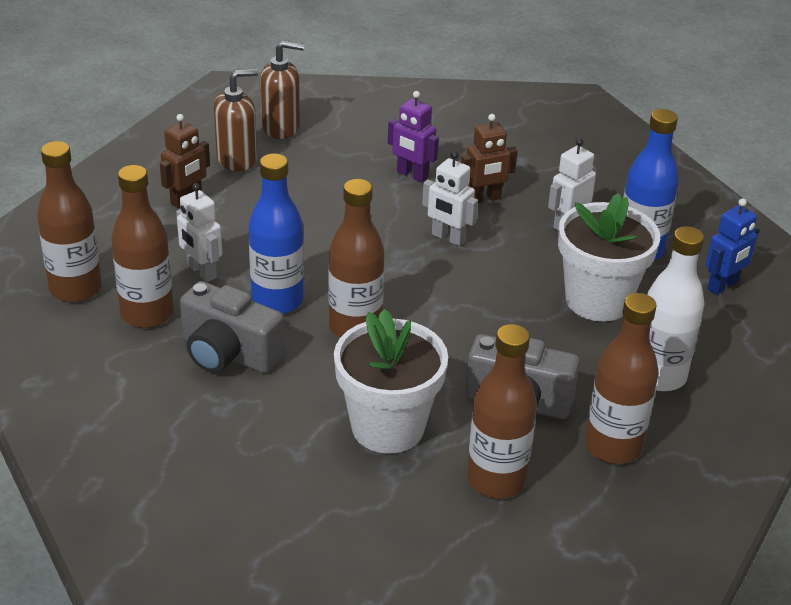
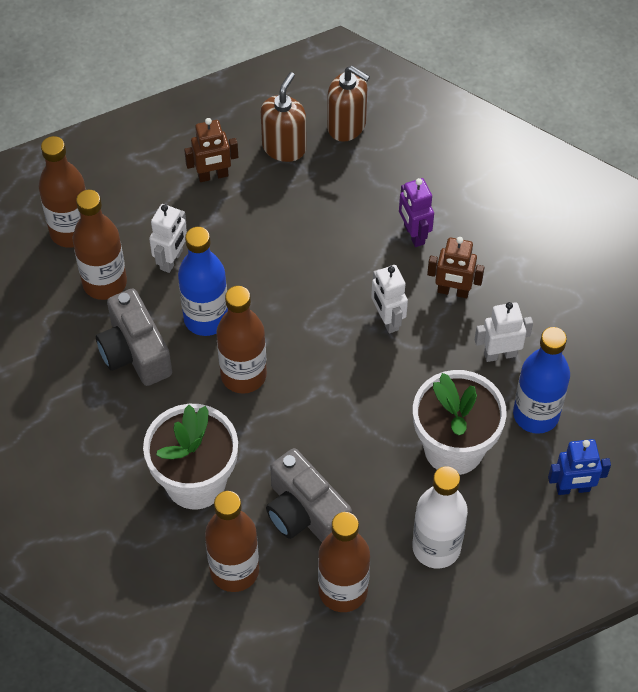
camera: 35 degrees right, 20 degrees up
white robot [176,183,222,282] -> white robot turned 150 degrees counterclockwise [149,204,187,273]
brown soap dispenser [214,69,258,171] -> brown soap dispenser turned 75 degrees counterclockwise [261,72,306,162]

